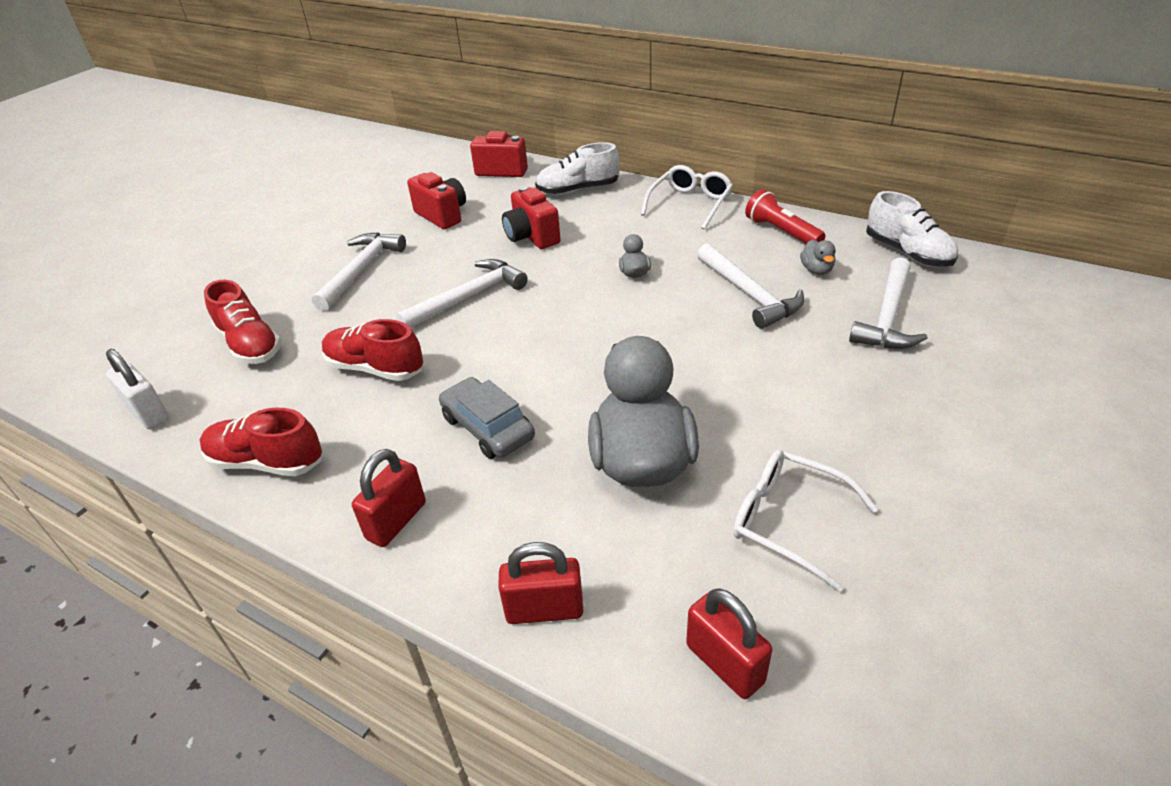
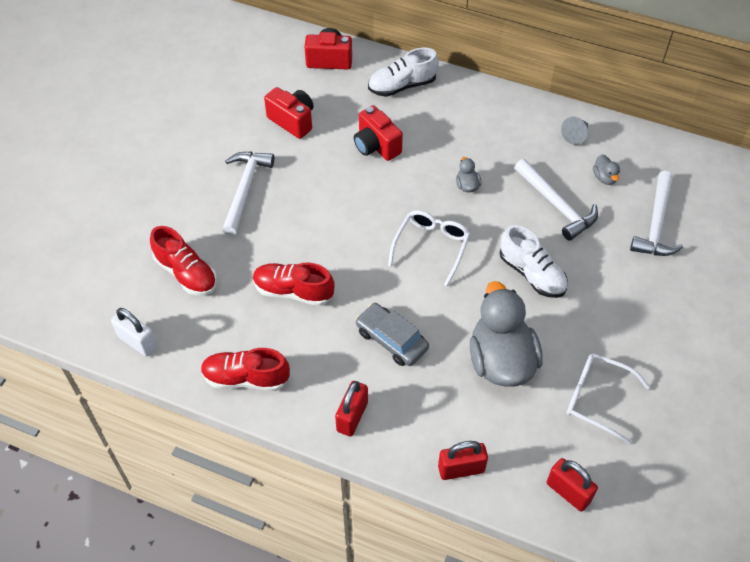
camera: 10 degrees left, 15 degrees up
white hammer [396,259,528,328] -> none
white glasses [641,165,733,230] -> white glasses moved to [388,210,470,286]
red flashlight [745,189,826,244] -> grey cone [561,117,588,145]
white shoe [866,191,958,267] -> white shoe moved to [500,225,568,298]

